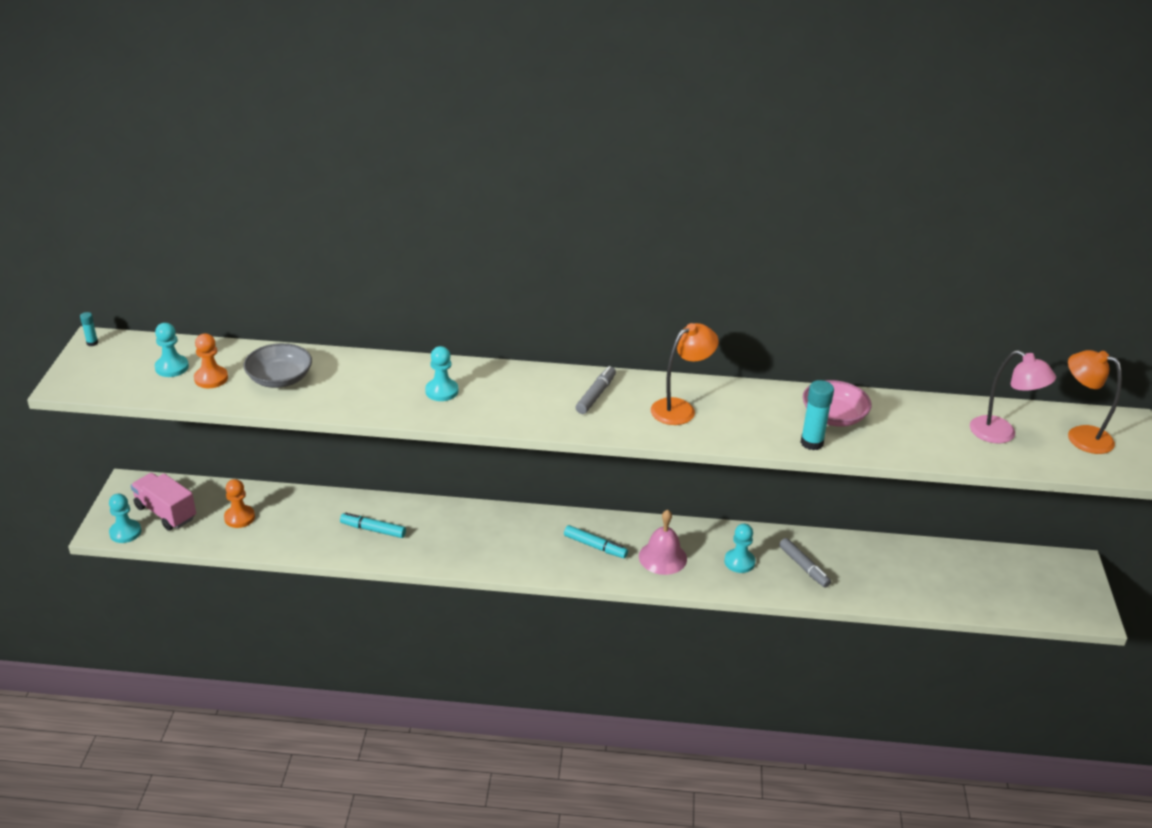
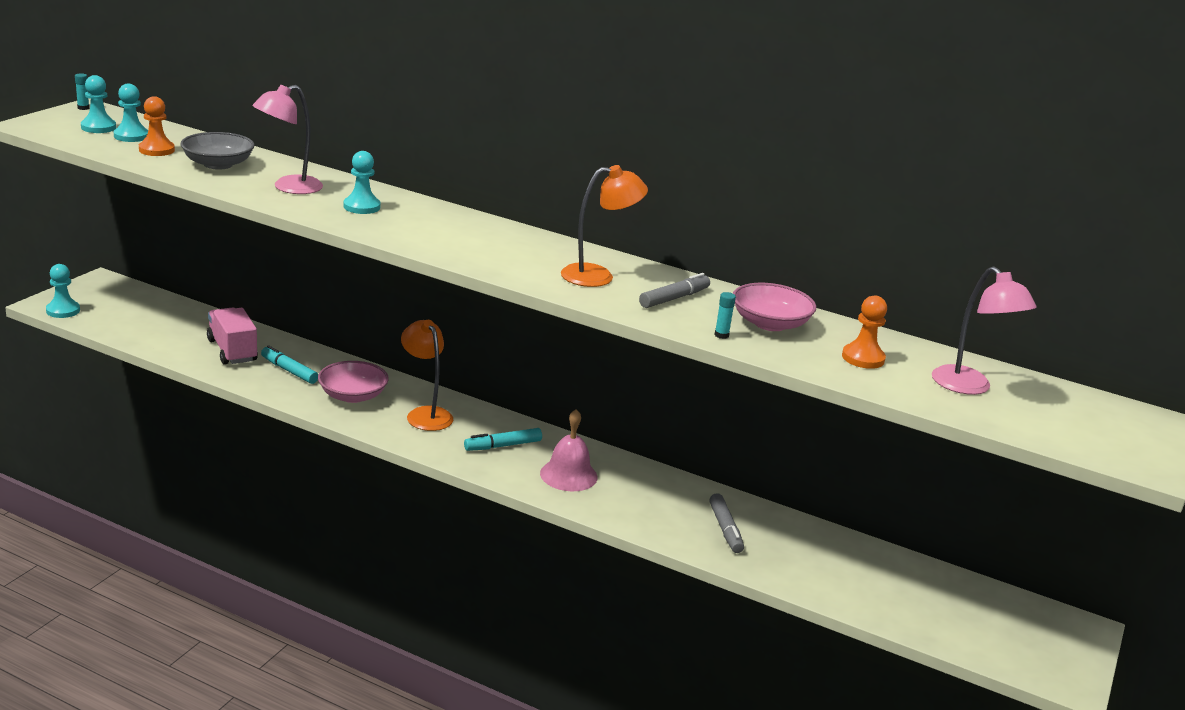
camera: 20 degrees right, 10 degrees down
pink truck [131,473,196,531] -> pink truck moved to [207,307,258,365]
orange pawn [224,479,255,528] -> orange pawn moved to [842,295,887,369]
turquoise marker [564,525,628,558] -> turquoise marker turned 105 degrees clockwise [464,428,542,451]
grey marker [575,366,616,414] -> grey marker moved to [639,273,710,308]
turquoise pawn [724,523,755,573] -> turquoise pawn moved to [81,75,116,133]
turquoise glue stick [800,380,834,450] -> turquoise glue stick [714,292,736,339], size x0.52
orange lamp [1068,350,1122,454] -> orange lamp moved to [401,320,453,431]
none -> pink lamp [253,85,323,194]
none -> pink bowl [318,361,389,403]

